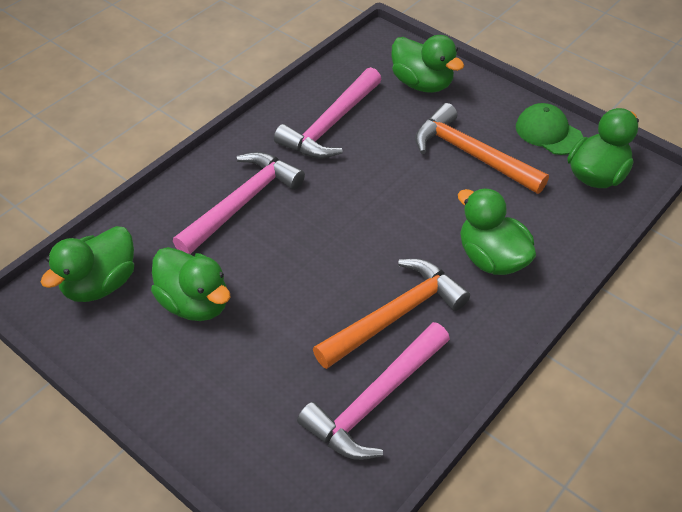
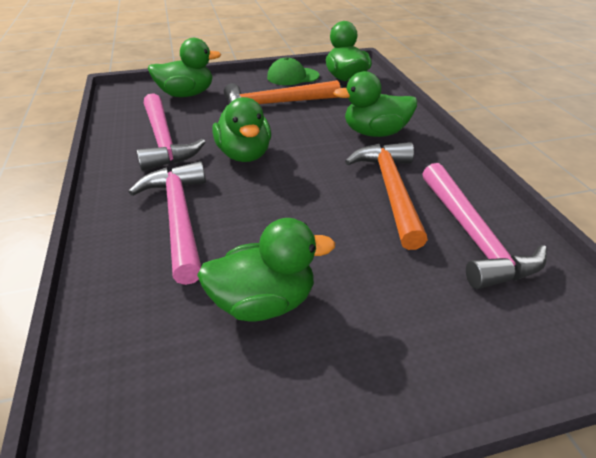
camera: 55 degrees left, 10 degrees down
green duck [41,226,134,302] -> green duck moved to [212,97,271,162]

